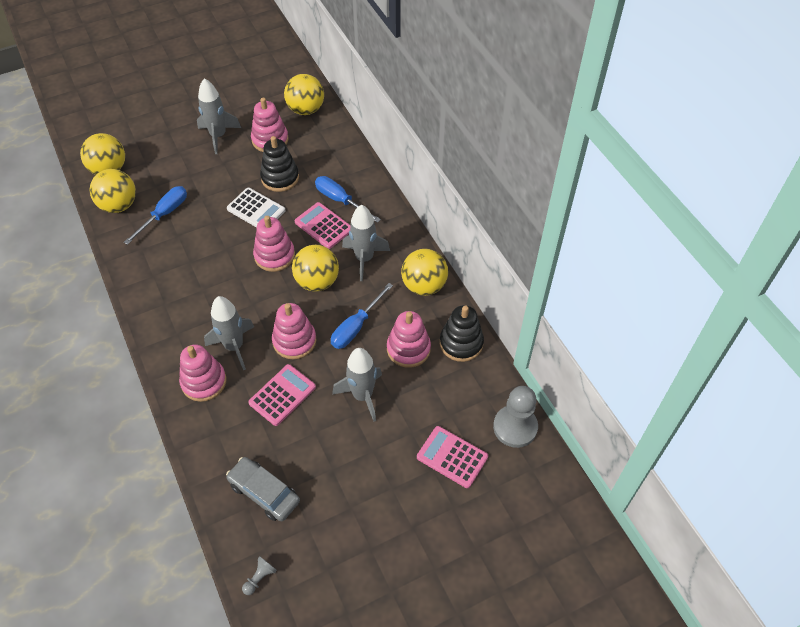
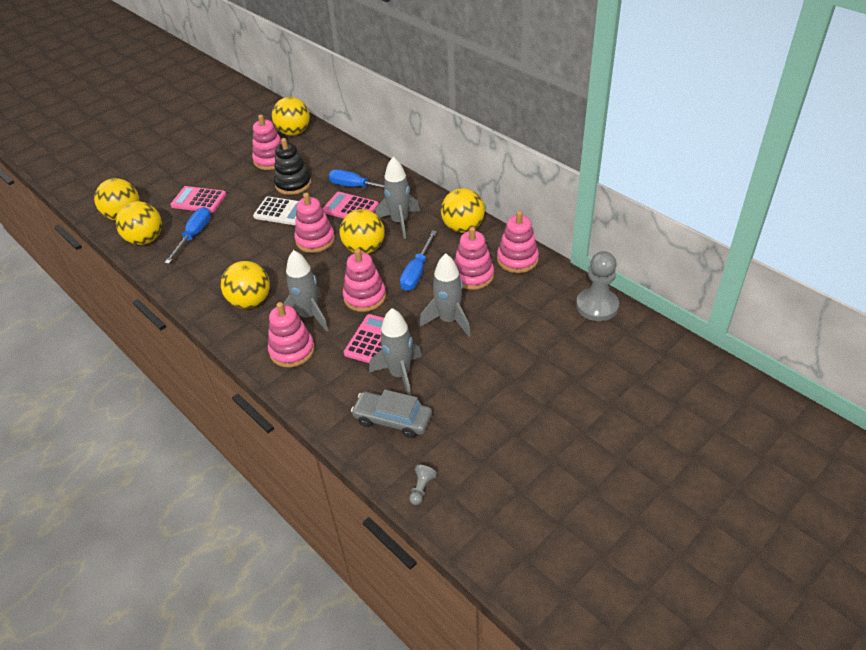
camera: 15 degrees left, 10 degrees down
grey rocket [197,78,241,154] -> grey rocket moved to [369,308,422,396]
pink calculator [417,426,488,488] -> pink calculator moved to [170,186,227,213]
black stacking toy [440,305,484,362] -> pink stacking toy [497,210,539,273]
none -> yellow ball [221,261,270,309]

